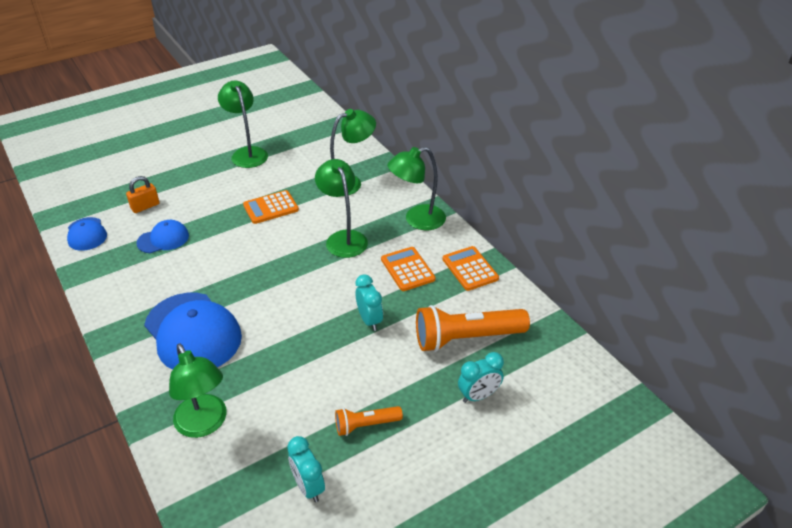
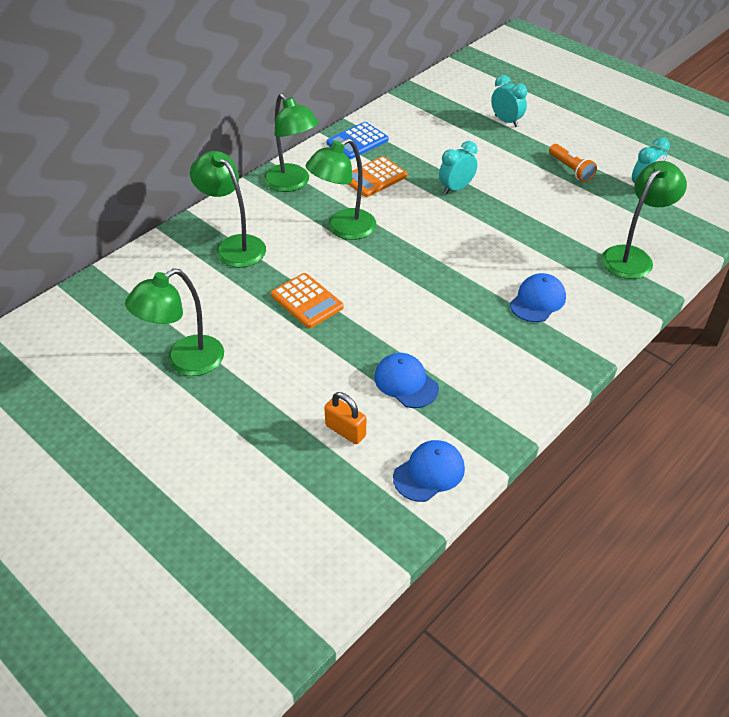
camera: 105 degrees left, 5 degrees up
blue cap [144,293,242,370] -> blue cap [510,273,566,322], size x0.52
orange flashlight [416,305,530,352] -> none
orange calculator [442,246,499,291] -> blue calculator [327,122,388,159]

